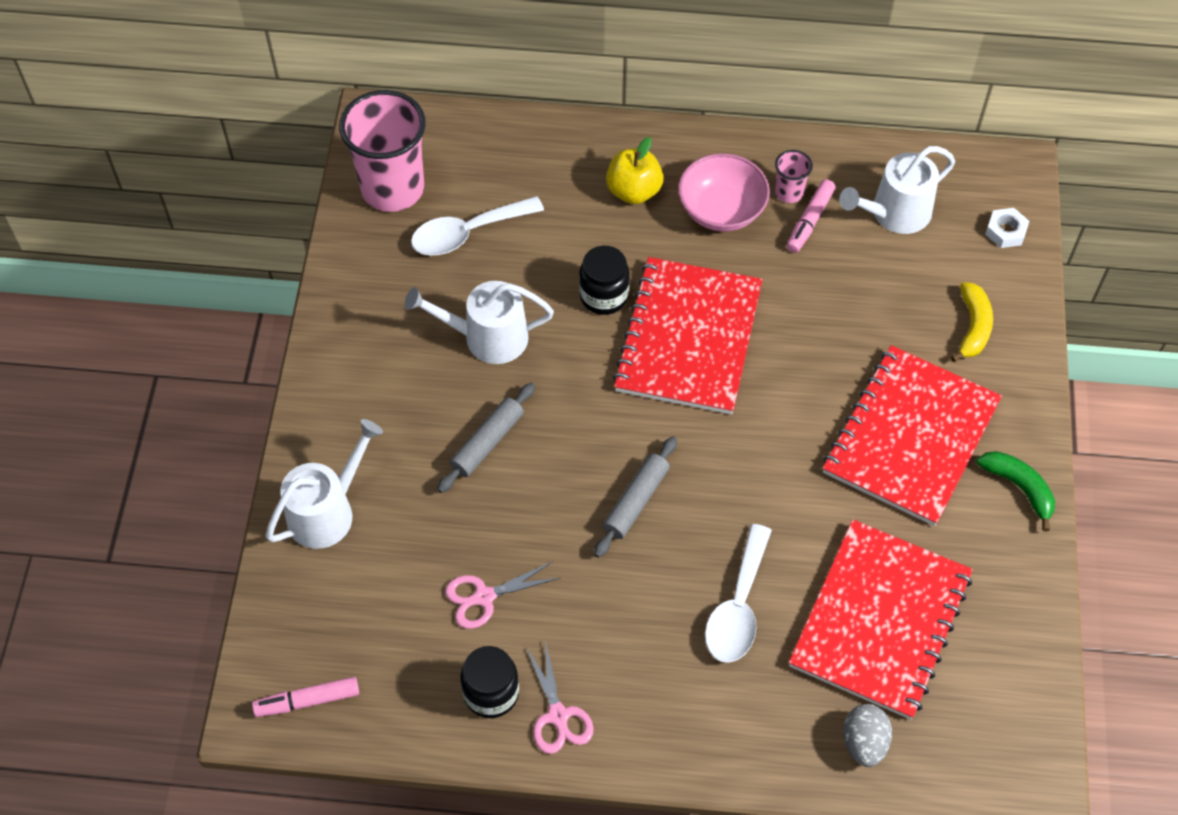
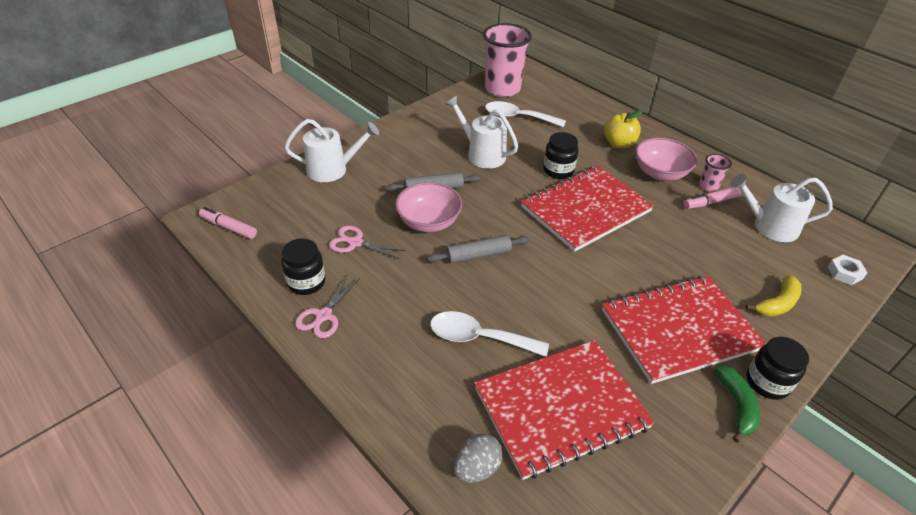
camera: 40 degrees right, 15 degrees down
white spoon [705,524,772,663] -> white spoon turned 45 degrees clockwise [430,311,549,357]
none -> pink bowl [395,182,462,232]
none -> black jar [747,337,809,400]

